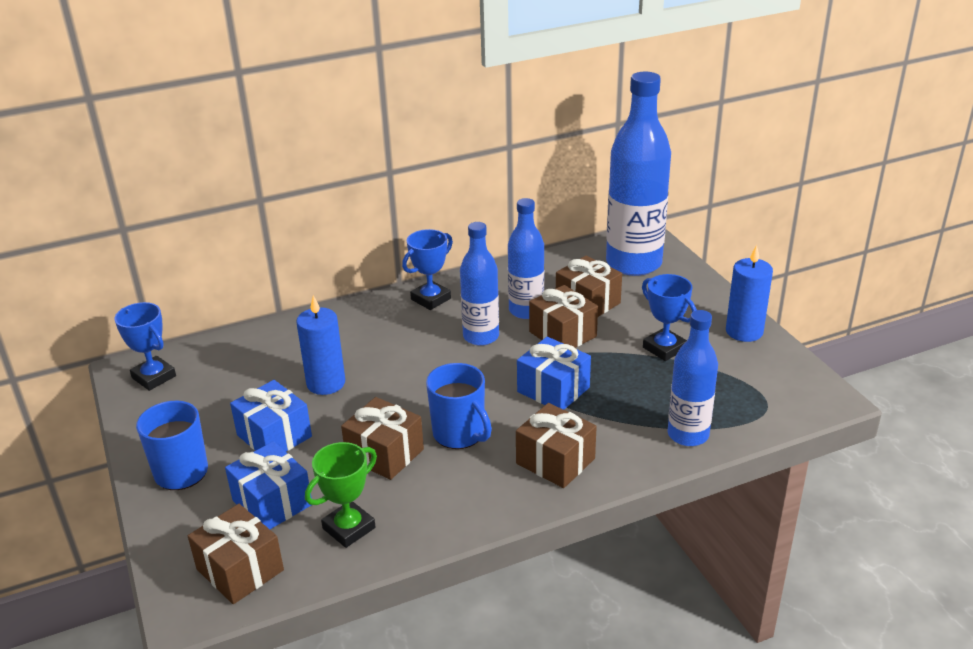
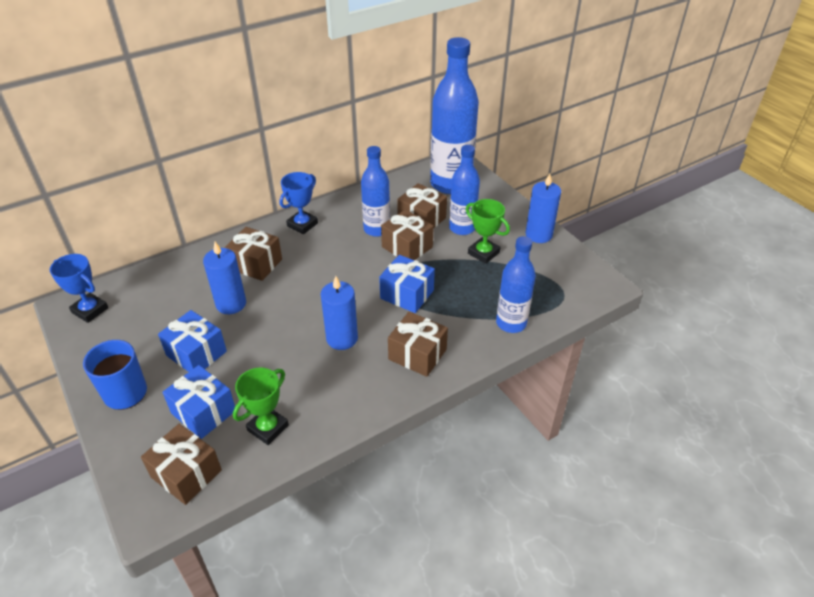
camera: 10 degrees left, 10 degrees up
brown gift [341,397,424,480] -> brown gift moved to [225,227,282,281]
blue mug [426,363,492,449] -> blue candle [321,276,358,350]
blue bottle [460,222,499,346] -> blue bottle moved to [449,145,480,235]
blue trophy [642,274,697,361] -> green trophy [466,199,510,264]

